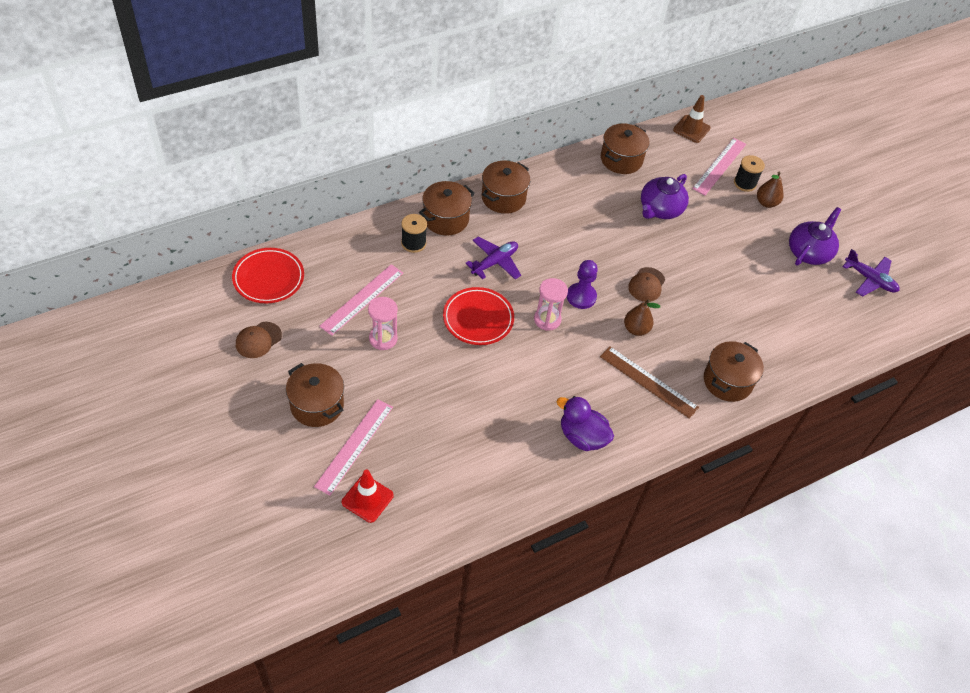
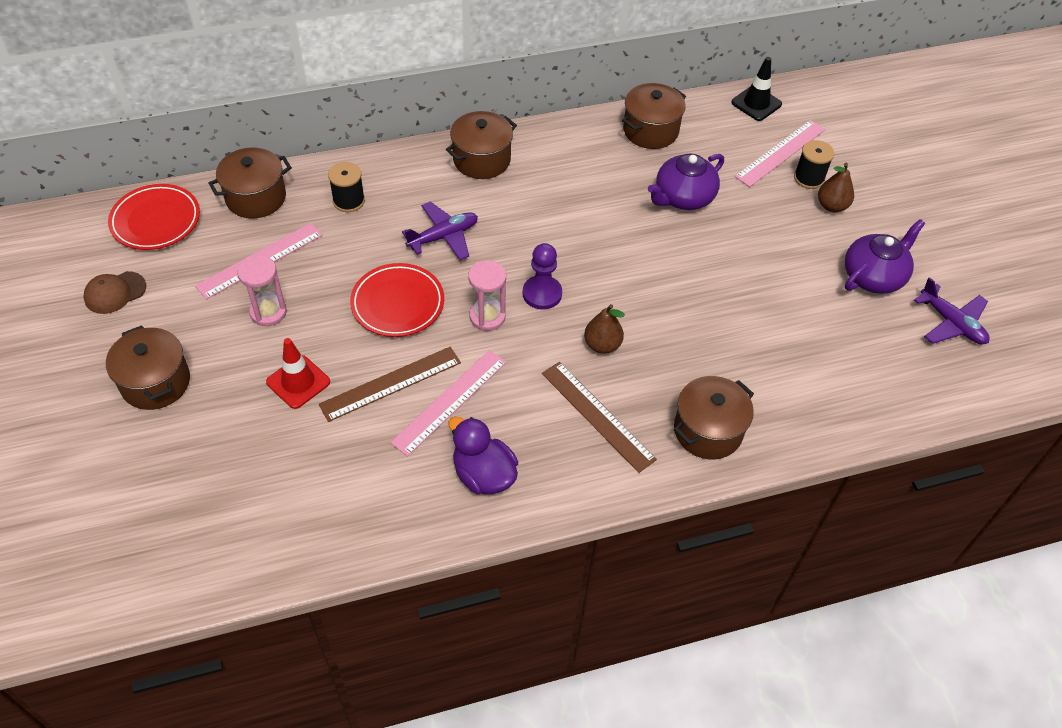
camera: 15 degrees right, 0 degrees up
pink ruler [314,399,393,495] -> pink ruler moved to [390,350,507,457]
red traffic cone [342,469,394,523] -> red traffic cone moved to [266,338,330,409]
brown pot [419,181,475,235] -> brown pot moved to [208,148,292,218]
brown cap [628,267,665,302] -> none
brown traffic cone [673,95,710,143] -> black traffic cone [731,57,782,121]
none -> brown ruler [319,347,461,422]

